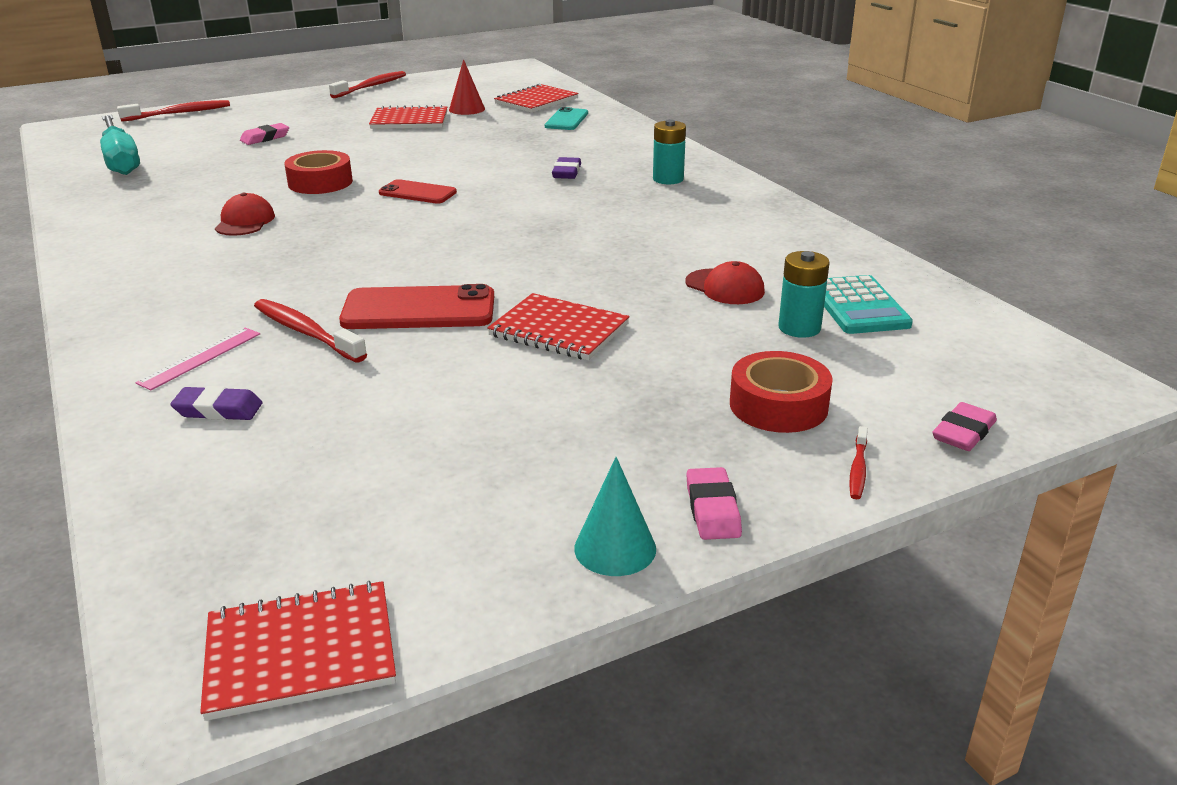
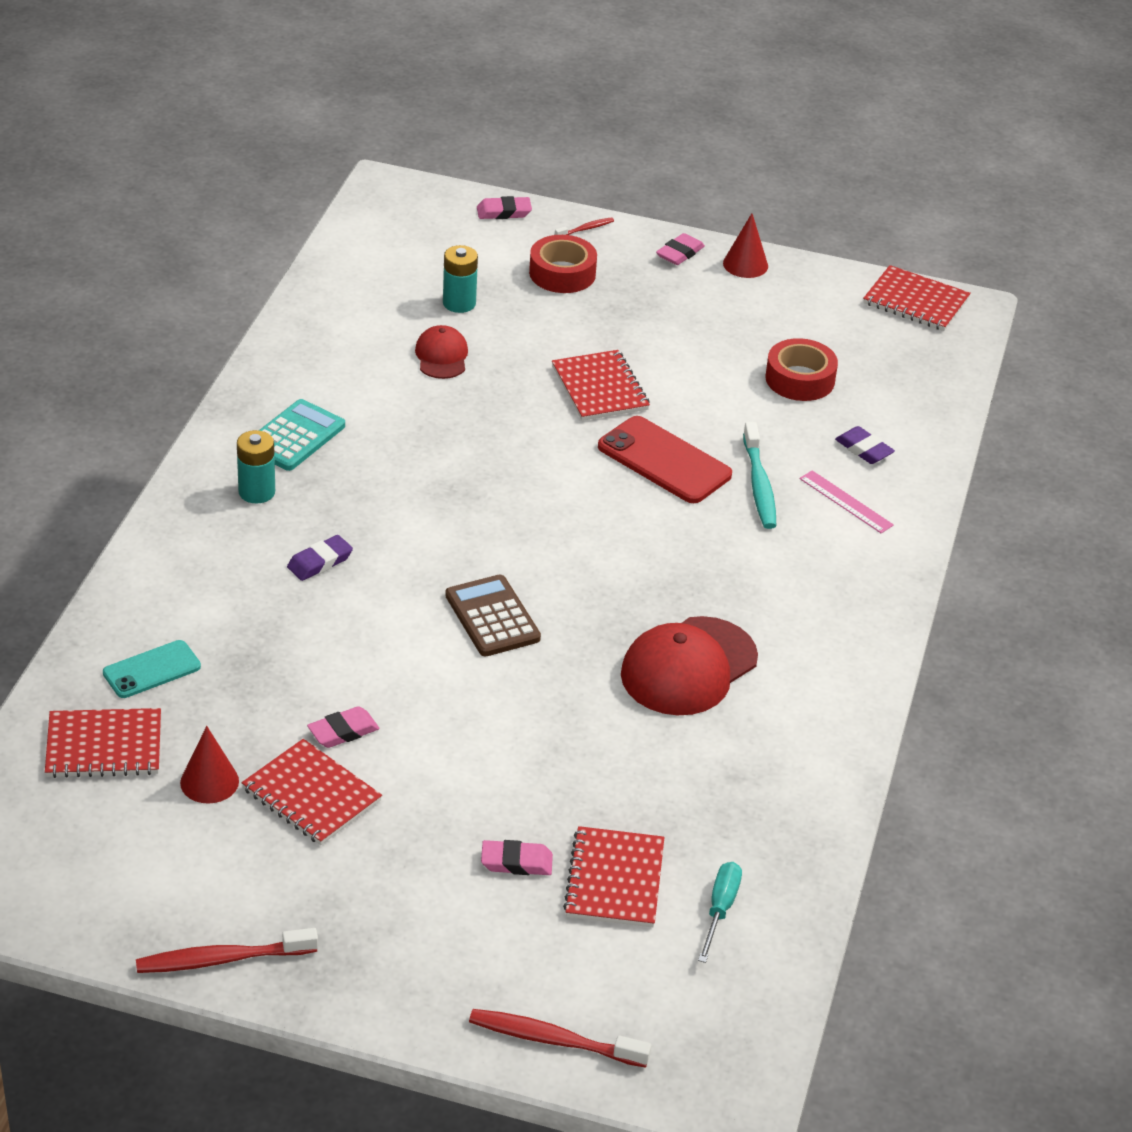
camera: 140 degrees left, 10 degrees up
turquoise screwdriver [100,115,140,175] -> turquoise screwdriver [698,862,742,963], size x0.53
pink ruler [135,328,260,390] -> pink ruler turned 60 degrees clockwise [800,470,894,533]
red cap [215,193,275,236] -> red cap [621,616,758,715], size x1.81
red toothbrush [254,299,367,362] -> turquoise toothbrush [743,422,776,529]
red tape [284,150,353,194] -> red tape moved to [766,338,838,401]
red phone [379,179,457,204] -> brown calculator [445,574,541,657]
turquoise cone [574,457,656,576] -> red cone [723,213,768,278]
turquoise calculator [824,275,913,334] -> turquoise calculator moved to [259,399,345,471]
none -> pink eraser [307,706,380,748]
none -> red notebook [563,826,665,927]

